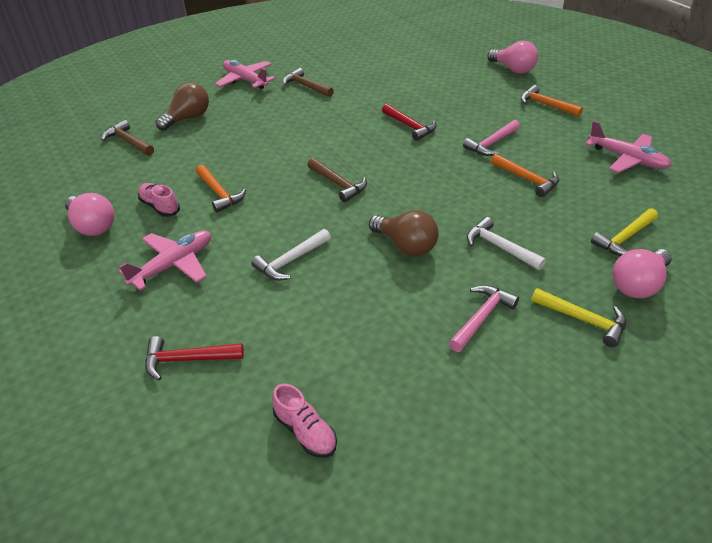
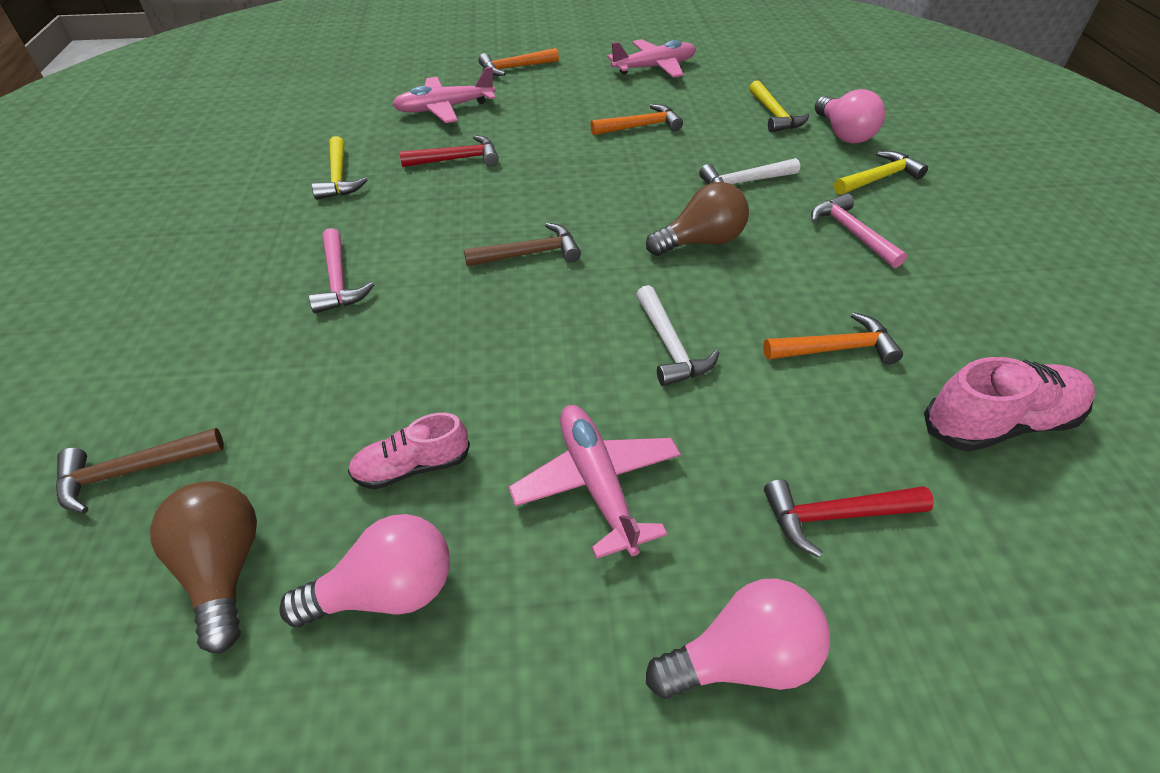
camera: 65 degrees left, 5 degrees up
red hammer [145,336,244,381] -> red hammer turned 60 degrees clockwise [764,480,934,558]
brown light bulb [156,83,209,130] -> brown light bulb moved to [150,481,257,653]
orange hammer [196,165,246,213] -> orange hammer moved to [763,312,903,365]
pink plane [215,60,276,89] -> pink plane moved to [392,67,496,123]
pink shoe [272,383,337,458] -> pink shoe [924,357,1095,452], size x1.59
brown hammer [283,68,334,97] -> none
pink hammer [463,120,520,156] -> pink hammer moved to [309,228,375,313]
pink light bulb [487,41,538,74] -> pink light bulb moved to [646,578,830,699]
none -> yellow hammer [312,136,367,200]

